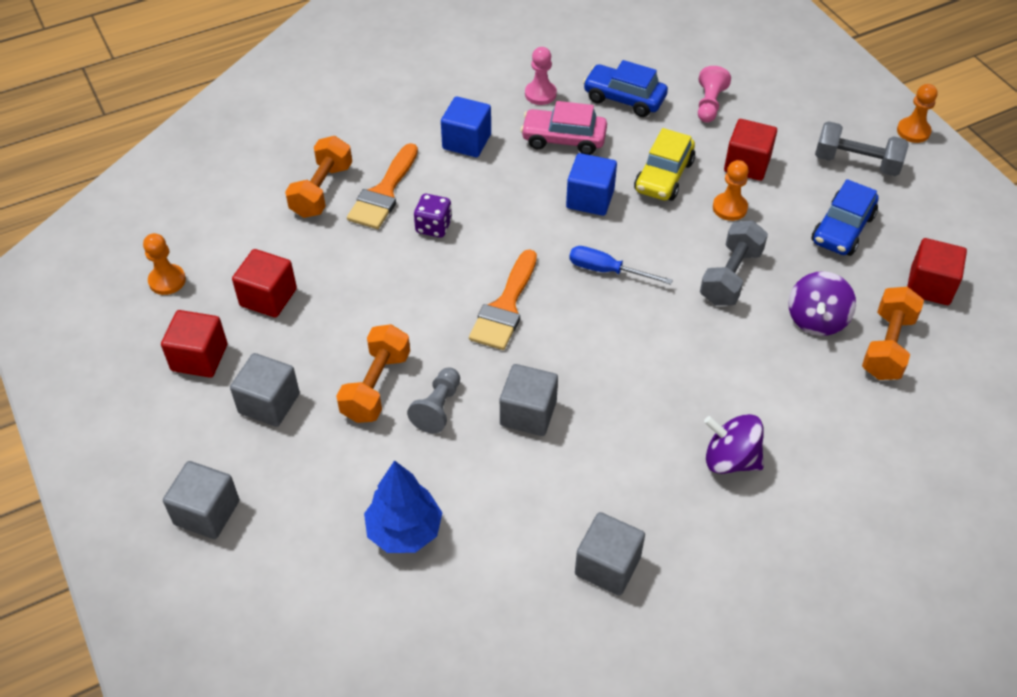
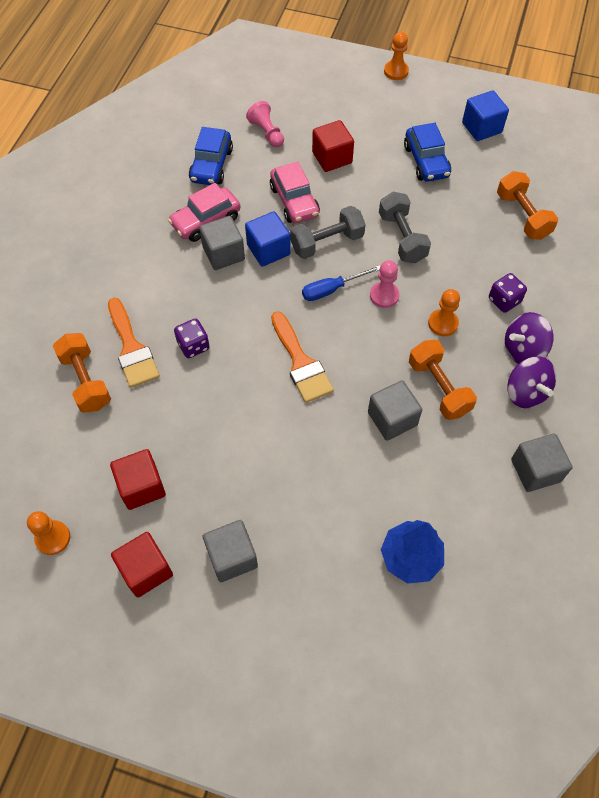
camera: 45 degrees left, 10 degrees up
grey cube [163,461,239,539] -> grey cube moved to [199,216,245,270]
orange dumbbell [336,324,410,423] -> orange dumbbell moved to [409,340,477,420]
grey pawn [407,368,460,433] -> none
blue cube [441,97,491,157] -> blue cube moved to [462,90,509,141]
pink pawn [525,47,557,105] -> pink pawn moved to [370,261,399,308]
blue car [583,60,668,117] -> blue car turned 60 degrees counterclockwise [189,127,233,185]
yellow car [634,128,695,201] -> pink car [270,162,320,223]
orange pawn [713,160,749,221] -> orange pawn moved to [428,289,460,336]
purple spinning top [789,271,856,336] -> purple spinning top moved to [507,356,556,408]
grey dumbbell [815,121,908,176] -> grey dumbbell moved to [290,206,366,259]
red cube [907,238,967,305] -> none
none -> purple dice [489,273,527,313]

